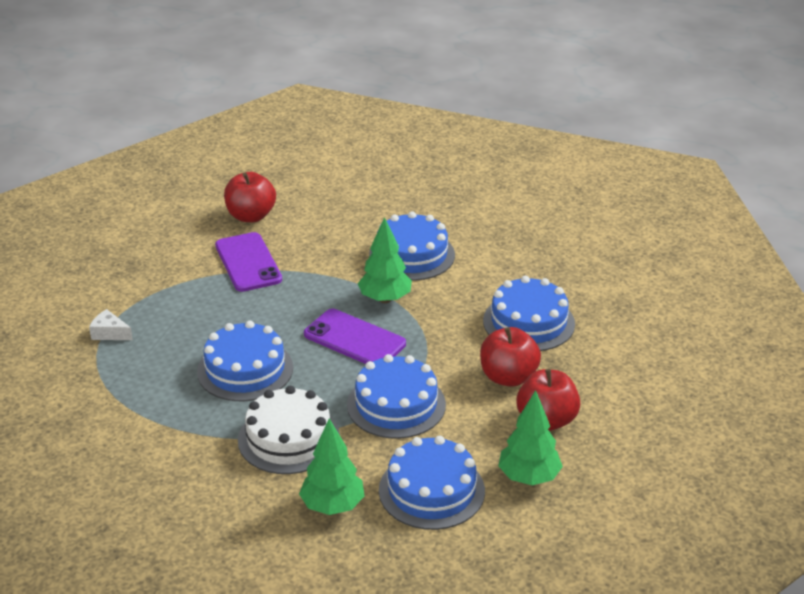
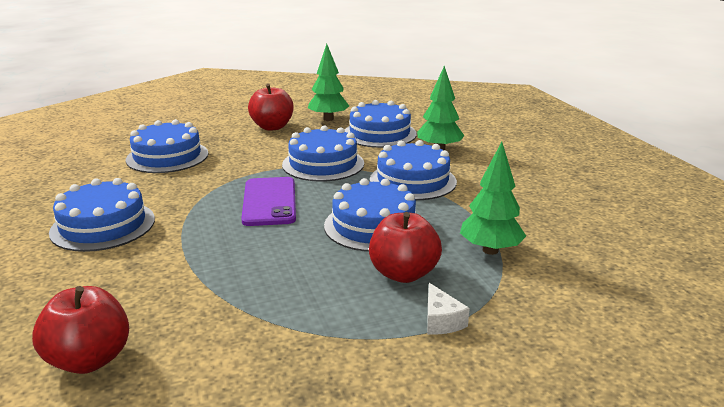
camera: 130 degrees left, 10 degrees down
purple phone [215,232,282,292] -> none
white cake [238,386,340,474] -> blue cake [370,140,457,200]
green tree [358,217,412,303] -> green tree moved to [460,142,526,255]
red apple [480,327,541,387] -> red apple moved to [369,212,442,283]

